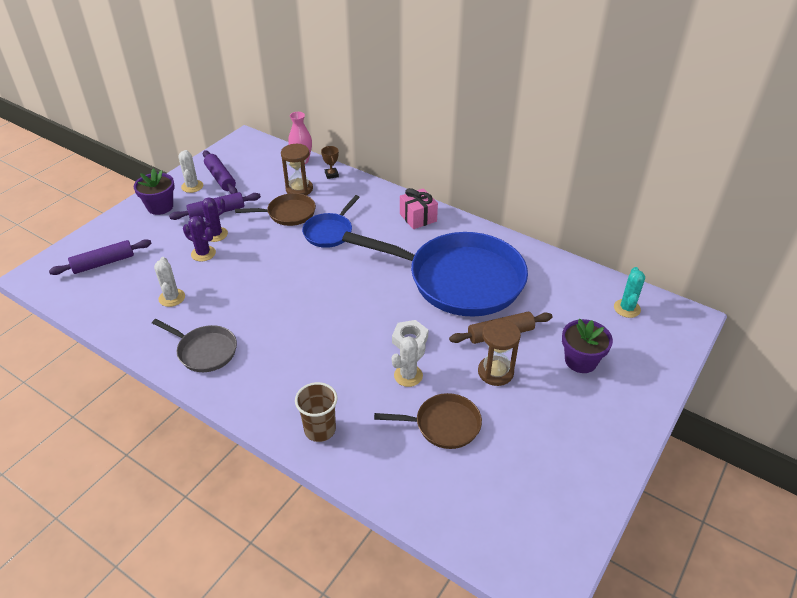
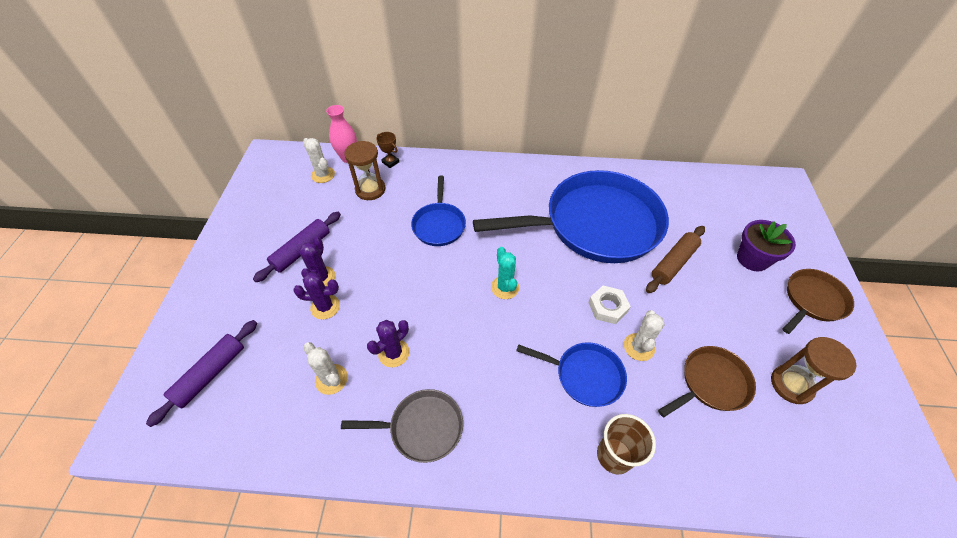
camera: 30 degrees left, 10 degrees up
purple flower pot [134,168,175,215] -> none
white cactus [178,150,203,193] -> white cactus moved to [303,138,335,183]
purple rolling pin [203,150,237,194] -> none
brown pan [235,193,316,226] -> brown pan moved to [782,269,854,334]
pink gift [400,188,438,229] -> none
brown hourglass [478,319,521,386] -> brown hourglass moved to [771,337,856,404]
turquoise cactus [614,267,645,318] -> turquoise cactus moved to [491,247,519,299]
none -> purple cactus [367,320,409,367]
none -> blue pan [516,342,627,407]

